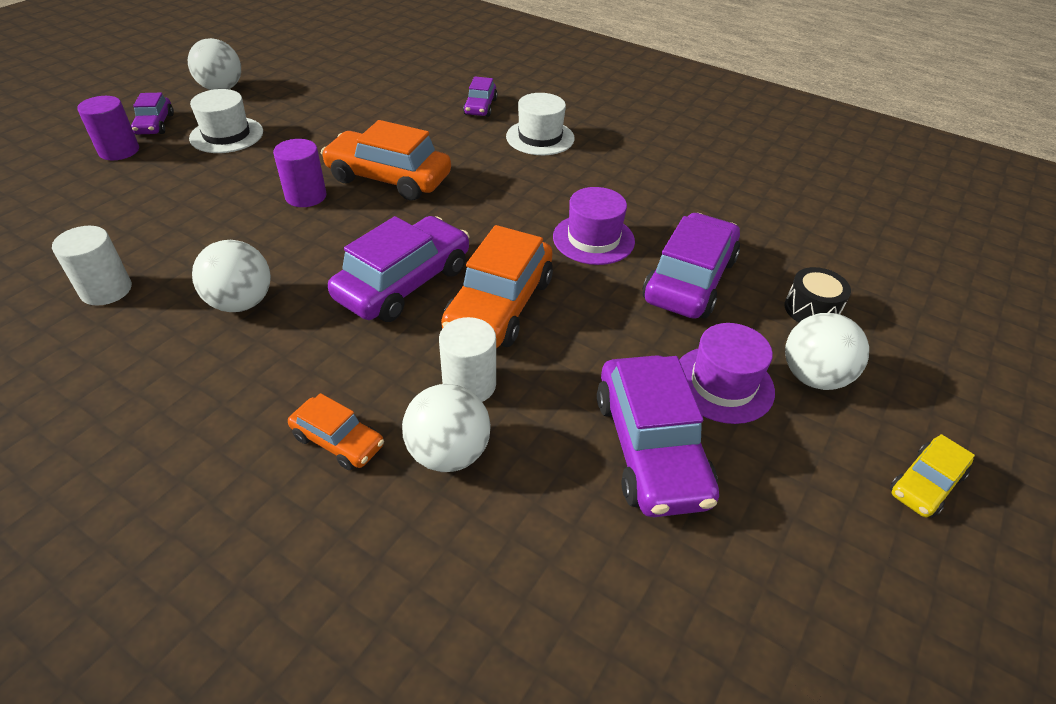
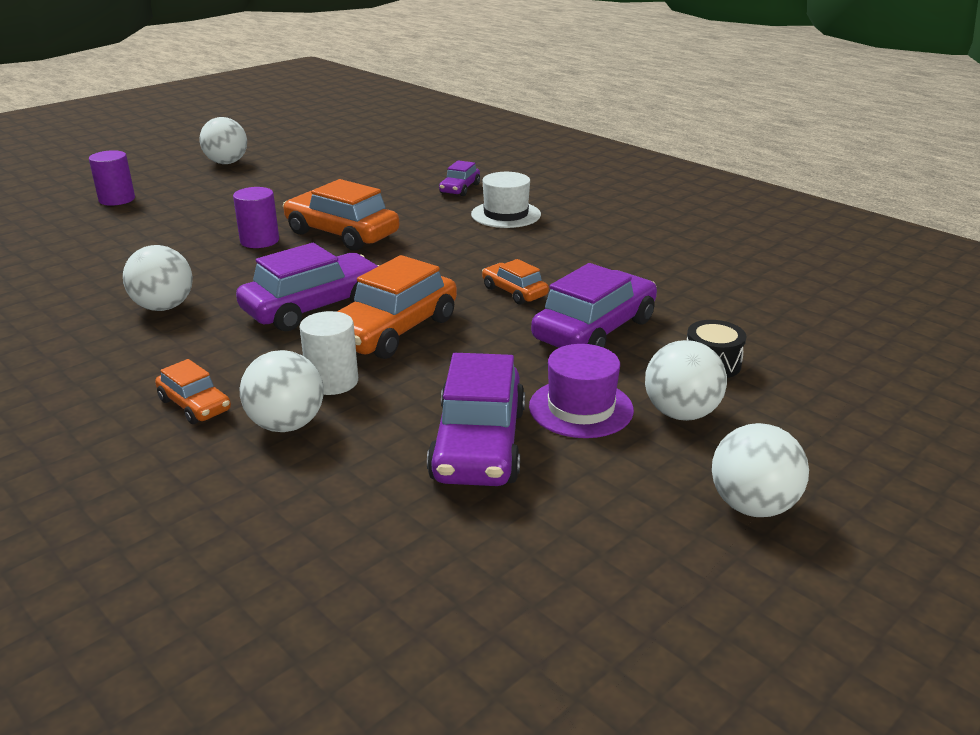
camera: 15 degrees right, 15 degrees down
white cylinder [52,226,132,306] -> none
purple car [131,93,174,135] -> none
white hat [189,89,263,153] -> none
purple hat [553,187,635,265] -> orange car [482,259,549,305]
yellow car [890,434,975,518] -> white ball [712,423,809,517]

